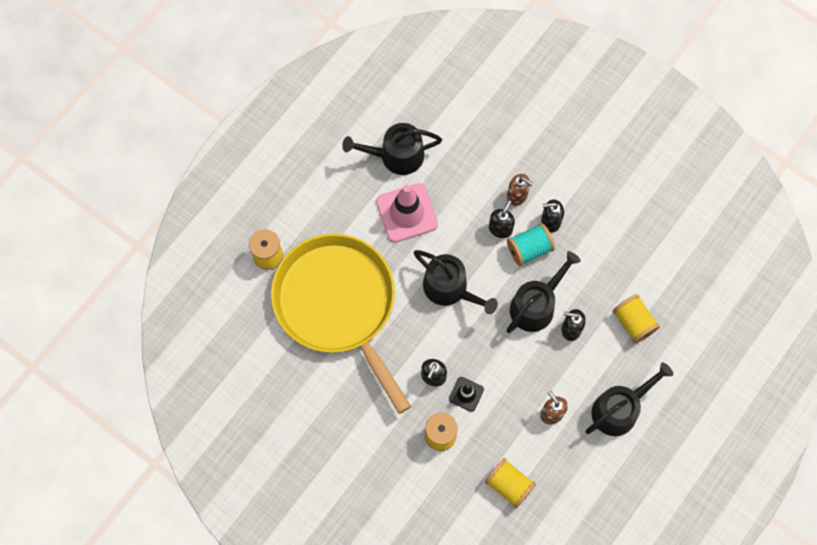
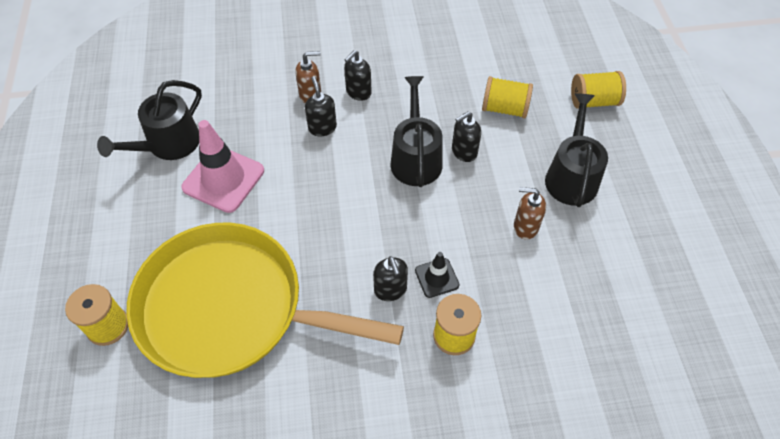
camera: 45 degrees left, 15 degrees down
black watering can [414,250,498,314] -> none
yellow spool [485,458,536,509] -> yellow spool moved to [571,71,626,109]
turquoise spool [507,223,555,266] -> none

